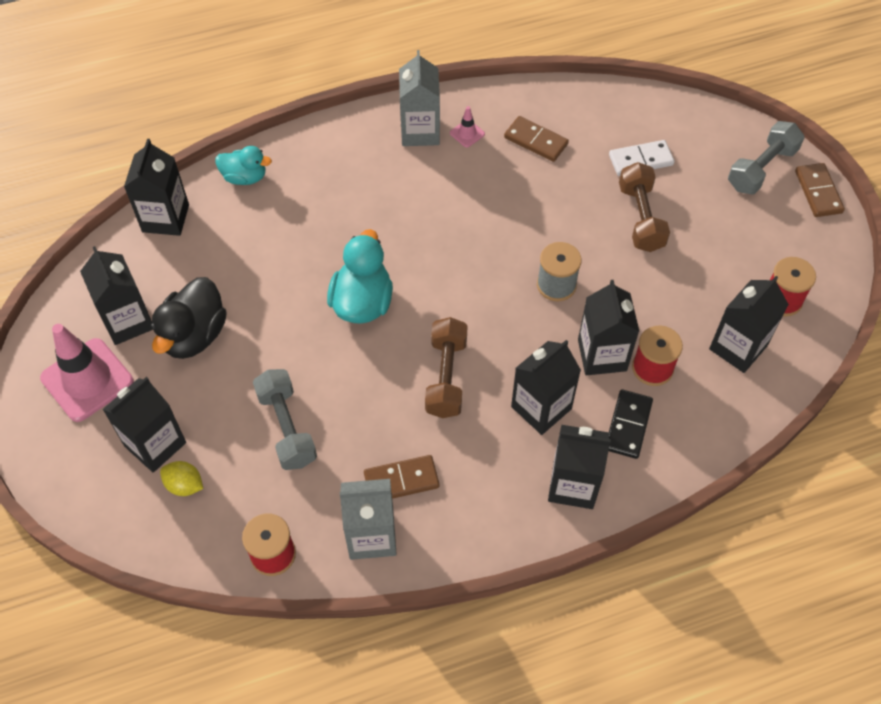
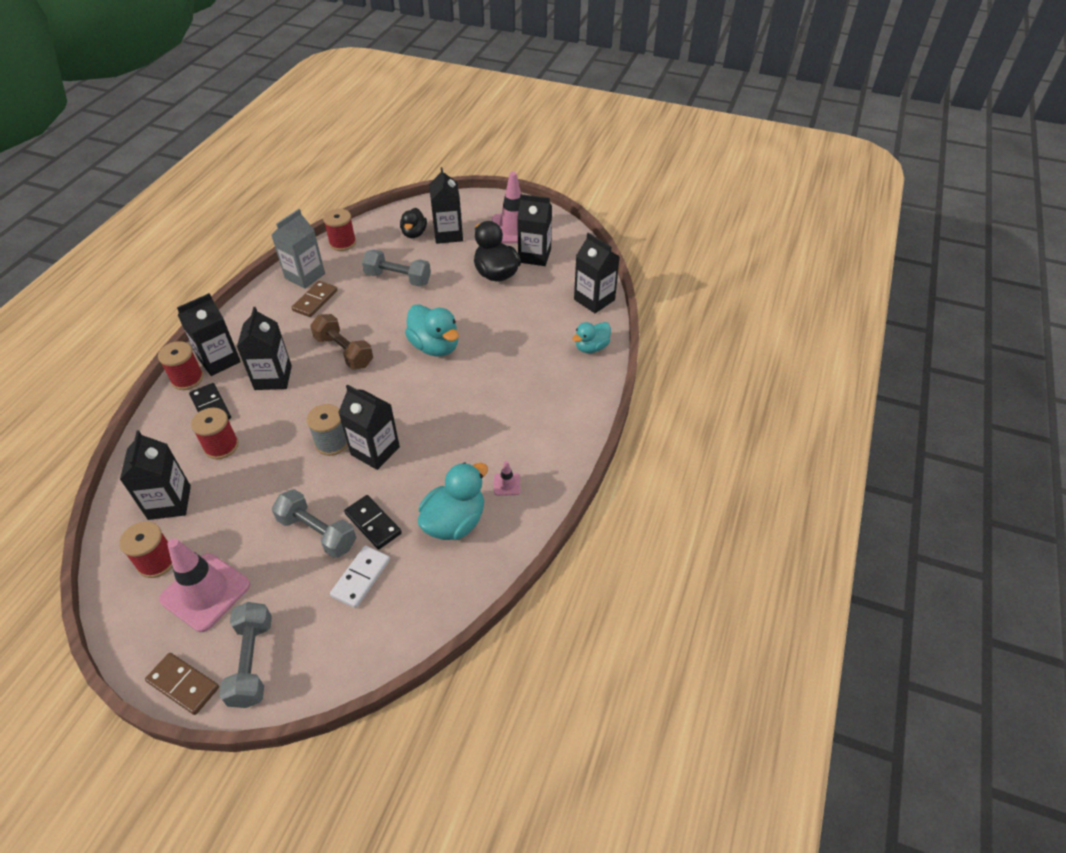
camera: 130 degrees right, 10 degrees down
yellow lemon [160,461,203,496] -> black duck [400,208,427,238]
grey carton [399,50,440,146] -> none
brown domino [504,116,569,162] -> turquoise duck [418,462,488,540]
black carton [578,280,639,375] -> black carton moved to [338,385,400,470]
brown dumbbell [619,162,670,252] -> grey dumbbell [272,489,356,558]
none -> red spool [158,341,204,390]
none -> pink traffic cone [159,538,250,632]
none -> black domino [344,495,402,550]

